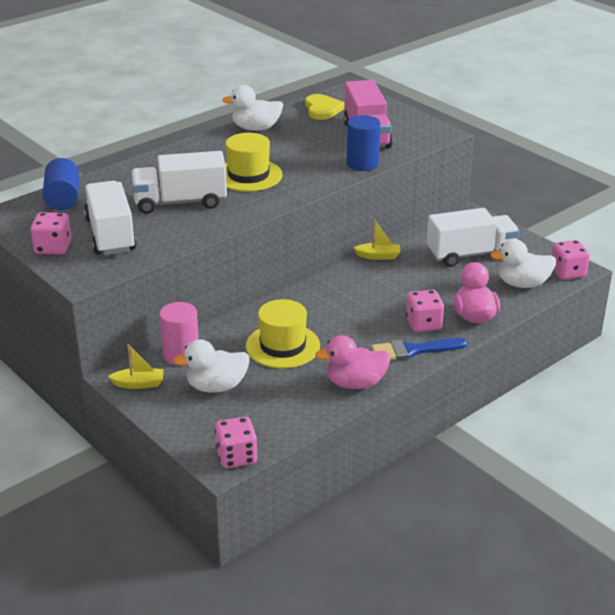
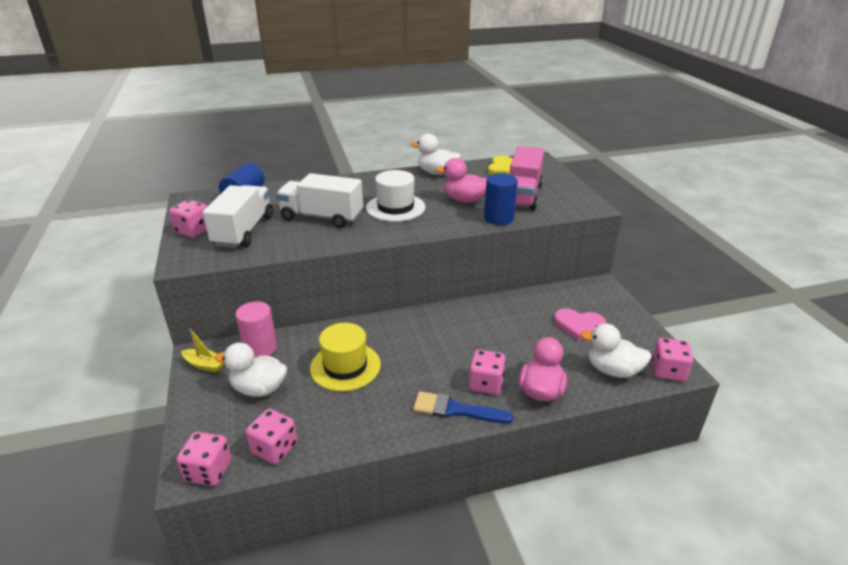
camera: 25 degrees right, 0 degrees up
yellow hat [225,133,283,192] -> white hat [366,170,425,222]
pink duck [315,335,390,389] -> pink duck moved to [436,158,487,203]
yellow boat [354,220,400,260] -> none
white truck [427,208,520,267] -> pink heart [554,308,606,340]
none -> pink dice [246,409,297,464]

